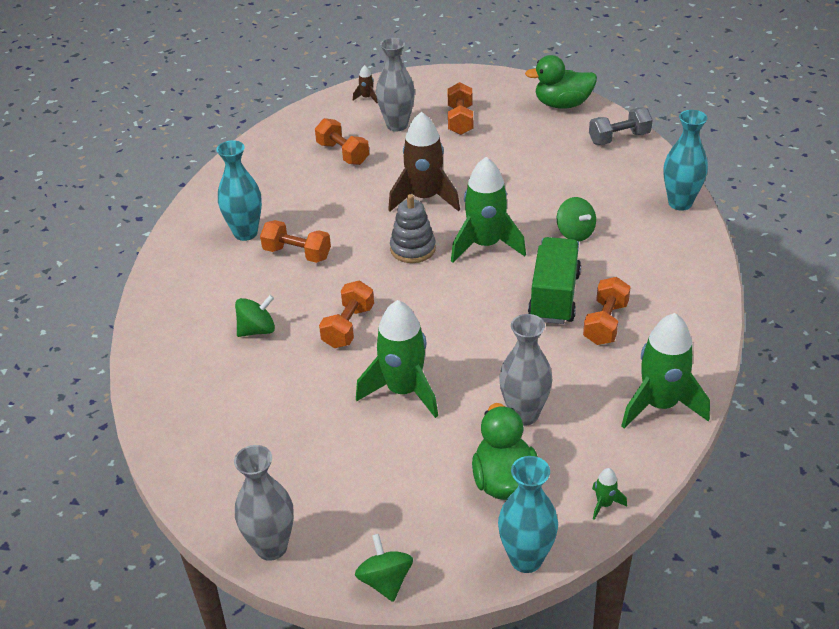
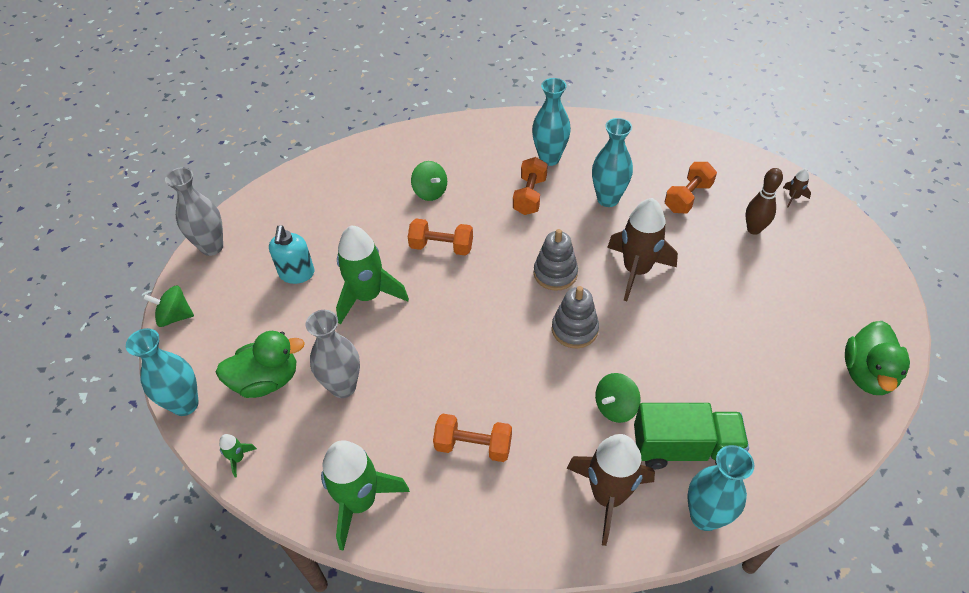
camera: 80 degrees right, 10 degrees up
green spinning top [355,534,413,602] -> green spinning top turned 150 degrees counterclockwise [143,286,194,327]
grey vase [376,38,415,131] -> brown bowling pin [745,168,783,235]
orange dumbbell [447,82,473,135] -> none
green rocket [451,157,526,263] -> grey stacking toy [552,286,599,348]
green duck [525,55,597,109] -> green duck turned 150 degrees counterclockwise [845,321,910,395]
green truck [528,237,581,324] -> green truck moved to [634,403,749,469]
grey dumbbell [589,107,653,145] -> none
none -> turquoise soap dispenser [269,225,314,284]
none -> brown rocket [567,434,655,546]
none -> turquoise vase [592,118,633,207]

